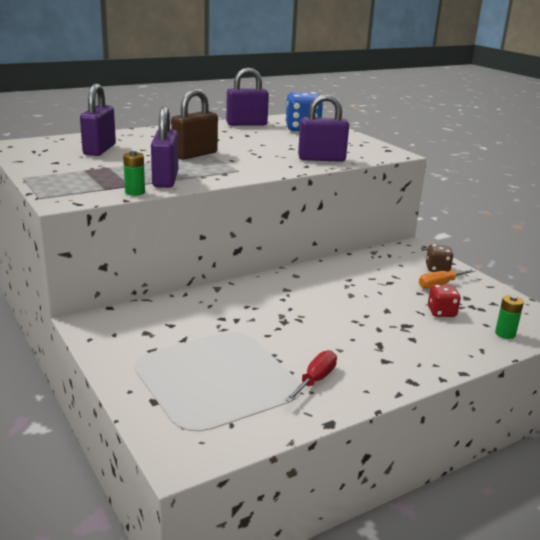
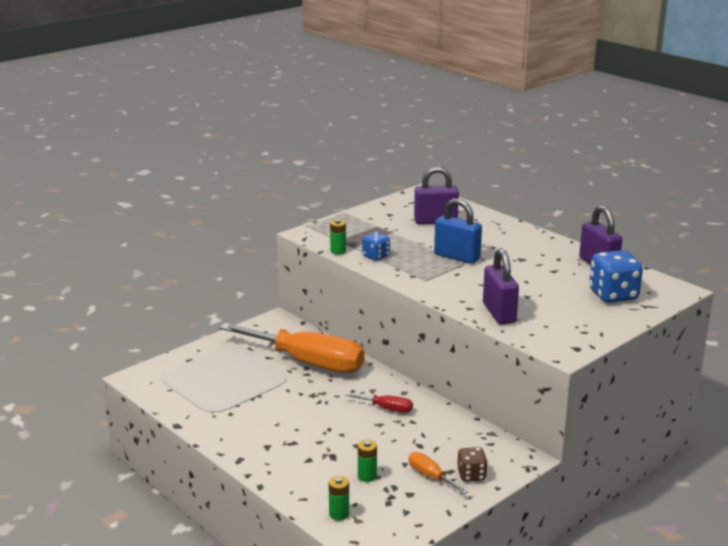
camera: 80 degrees right, 0 degrees up
purple padlock [151,106,178,188] -> blue dice [362,232,390,261]
brown padlock [171,89,218,160] -> blue padlock [434,198,482,264]
red screwdriver [285,350,337,403] -> red screwdriver moved to [345,393,413,413]
red dice [428,285,461,317] -> green battery [358,440,377,482]
none -> orange screwdriver [219,323,364,373]

